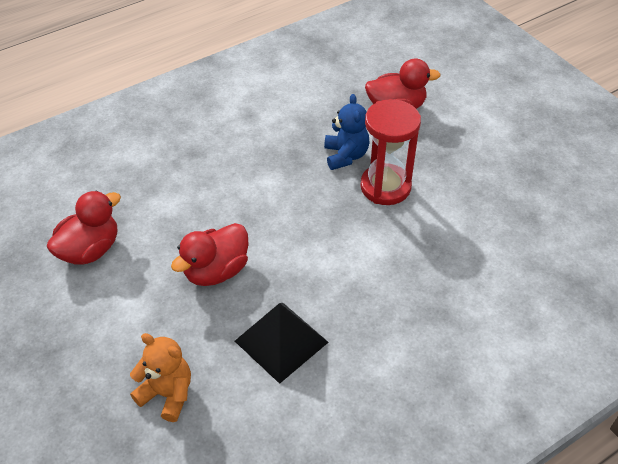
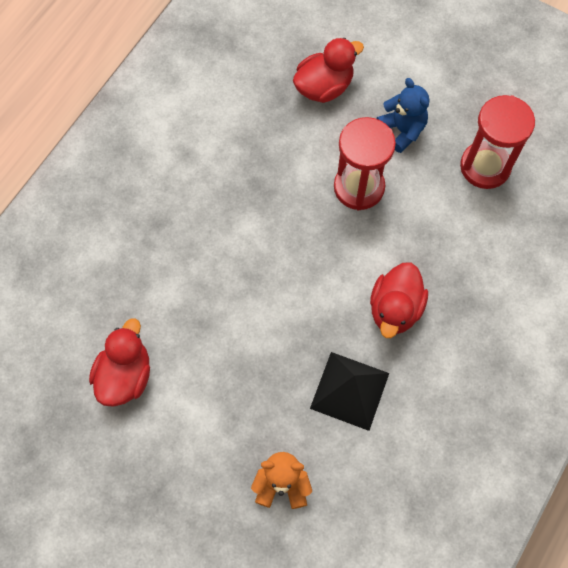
camera: 25 degrees left, 20 degrees up
red duck [171,223,249,286] -> red duck moved to [370,262,428,338]
blue teddy bear [324,94,369,170] -> blue teddy bear moved to [376,78,429,153]
none -> red hourglass [460,95,535,189]

